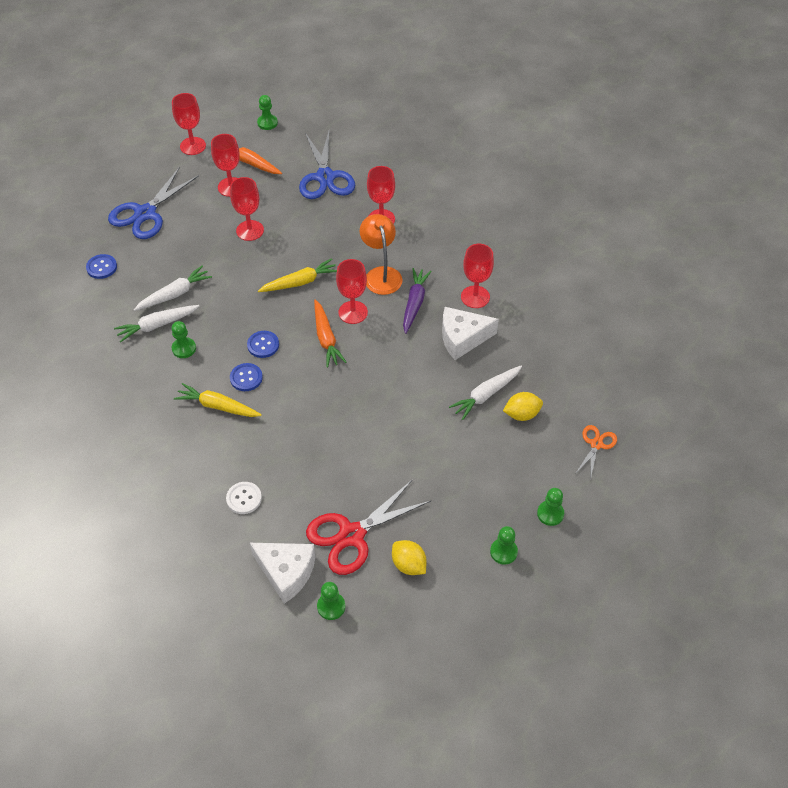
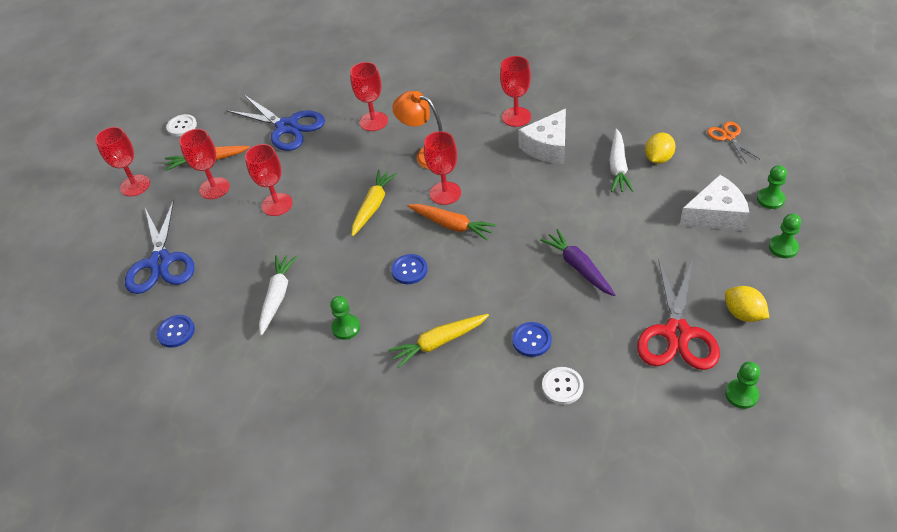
camera: 40 degrees left, 5 degrees down
white carrot [114,305,199,342] -> none
blue button [230,363,263,391] -> blue button moved to [512,322,552,357]
white cheese [250,543,316,604] -> white cheese moved to [680,175,749,231]
green pawn [257,95,278,130] -> white button [166,114,197,136]
yellow lemon [392,540,427,575] -> yellow lemon turned 45 degrees clockwise [725,286,769,322]
purple carrot [403,268,432,334] -> purple carrot moved to [540,229,616,296]

